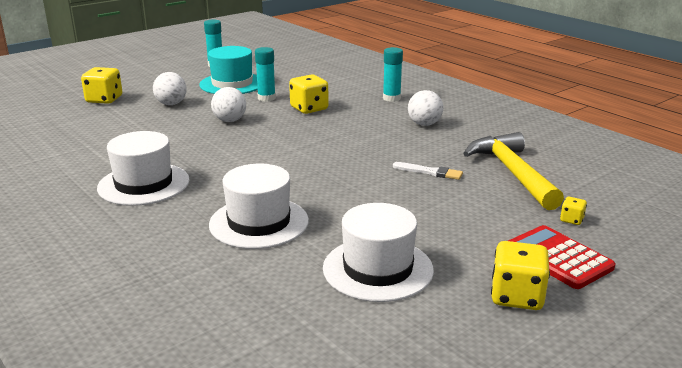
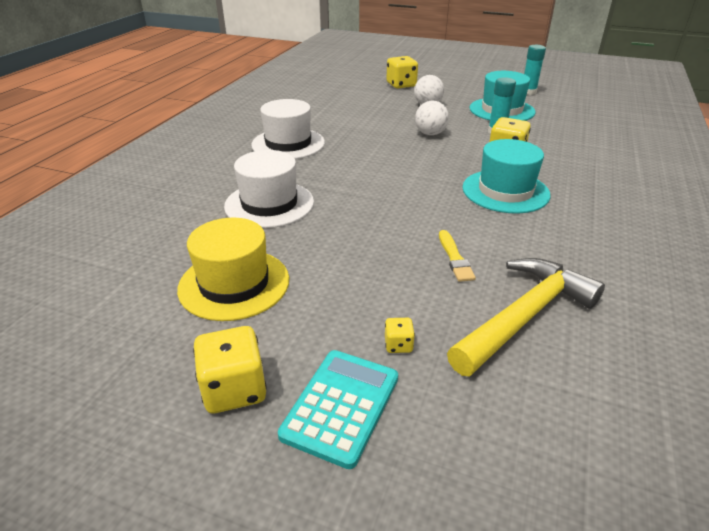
camera: 60 degrees right, 10 degrees up
white hat [323,203,434,302] -> yellow hat [177,218,289,321]
turquoise glue stick [383,47,403,102] -> none
white brush [393,162,463,180] -> yellow brush [439,230,476,282]
white ball [408,90,443,126] -> none
red calculator [508,225,615,289] -> turquoise calculator [278,350,398,469]
yellow dice [560,197,587,225] -> yellow dice moved to [385,318,415,353]
none -> turquoise hat [462,139,551,214]

